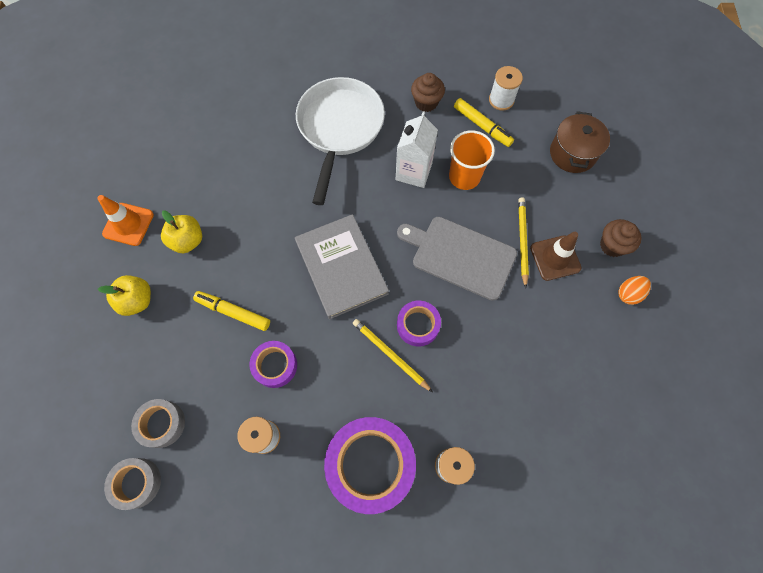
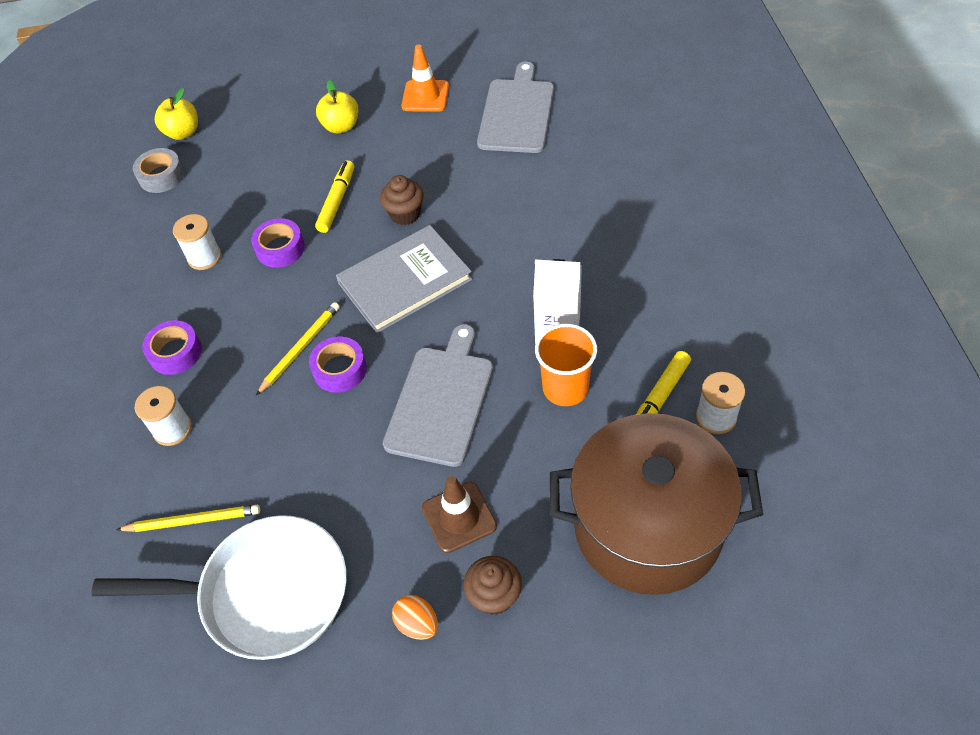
camera: 85 degrees right, 15 degrees down
grey tape [131,399,185,448] -> none
yellow apple [161,211,202,253] -> yellow apple moved to [155,88,198,140]
white pan [296,77,385,205] -> white pan moved to [91,515,347,660]
purple tape [324,417,416,514] -> purple tape [142,320,202,375], size x0.54
brown cupcake [411,73,445,112] -> brown cupcake moved to [380,175,424,225]
yellow pencil [518,197,529,288] -> yellow pencil moved to [116,505,260,532]
brown pot [550,111,610,173] -> brown pot [550,413,763,595], size x1.92
none -> grey cutting board [477,61,554,153]

